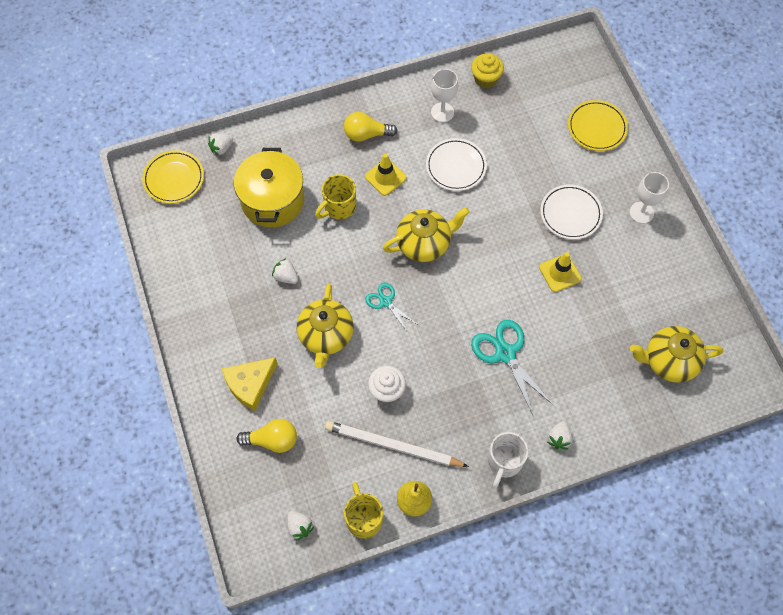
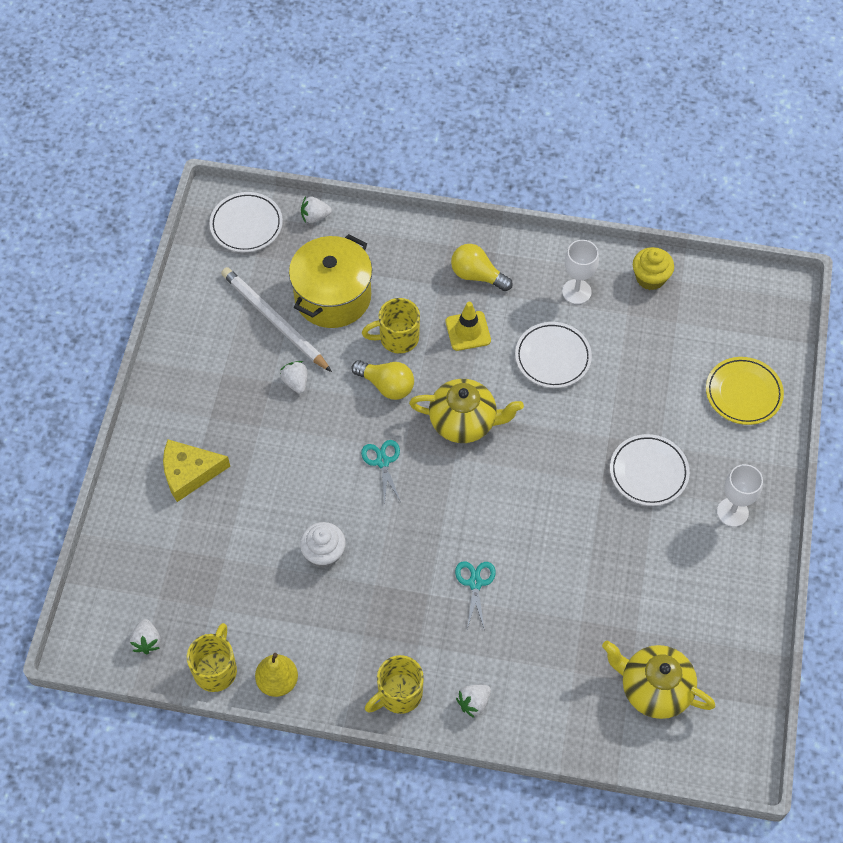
camera: 30 degrees right, 5 degrees down
yellow plate [142,150,204,204] -> white plate [209,192,283,252]
yellow light bulb [237,419,297,453] -> yellow light bulb moved to [351,360,414,400]
yellow teapot [297,284,354,368] -> none
white pencil [325,421,469,467] -> white pencil moved to [221,267,332,372]
turquoise scissors [471,320,553,415] -> turquoise scissors [455,561,496,631], size x0.59
white mug [488,432,528,488] -> yellow mug [365,655,424,714]
yellow traffic cone [539,252,582,292] -> none

